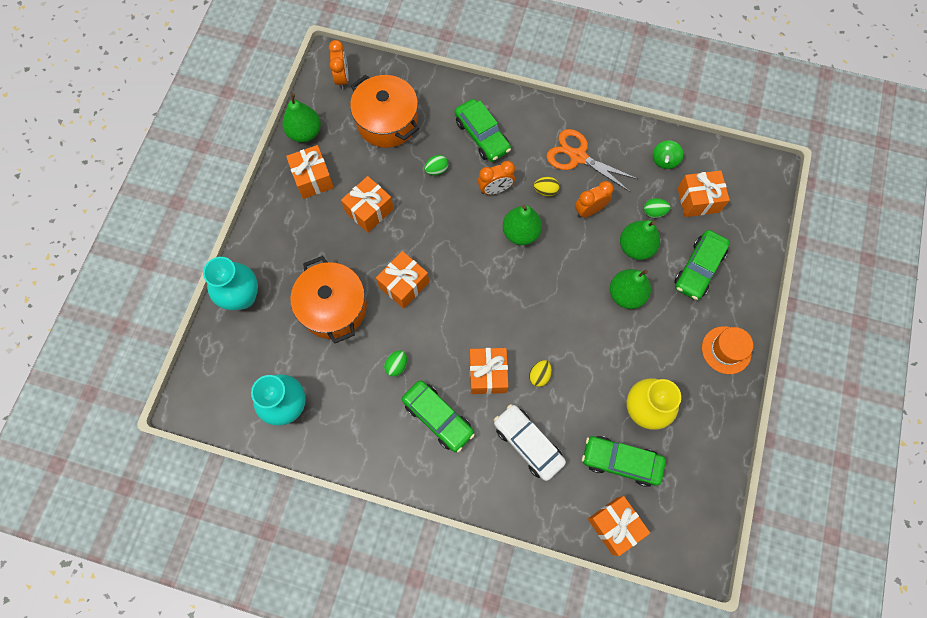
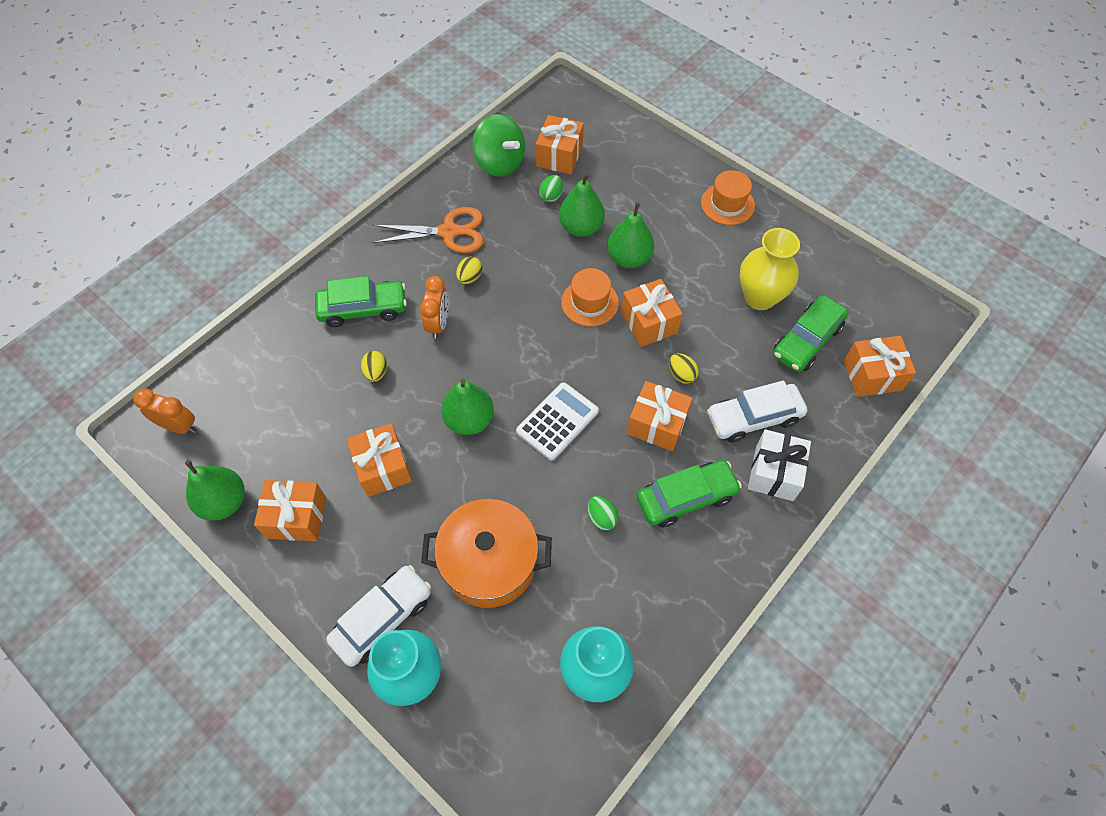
camera: 65 degrees left, 10 degrees down
orange pot [350,75,419,148] -> none
orange gift [376,251,429,309] -> orange gift moved to [621,279,683,347]
green egg [424,155,448,175] -> yellow egg [361,351,387,382]
green pear [503,205,542,245] -> green pear moved to [441,379,494,435]
orange scissors [547,129,638,192] -> orange scissors turned 150 degrees counterclockwise [372,207,483,253]
orange clock [575,181,614,218] -> none
green spinning top [653,141,683,169] -> green spinning top [472,114,525,177], size x1.73
green car [674,230,730,300] -> none
none -> white car [326,565,431,667]
none -> white calculator [516,382,599,460]
none -> orange hat [561,268,619,326]
none -> white gift [748,429,811,501]

